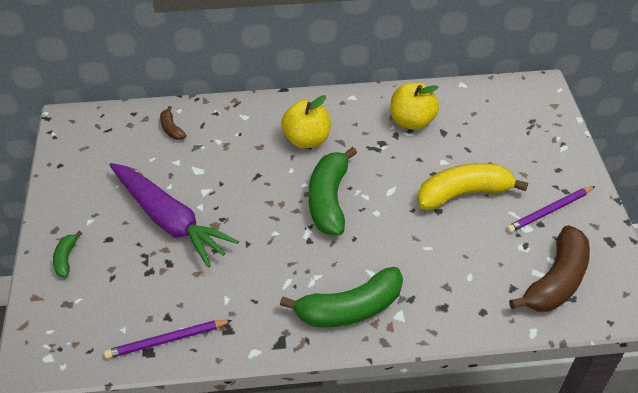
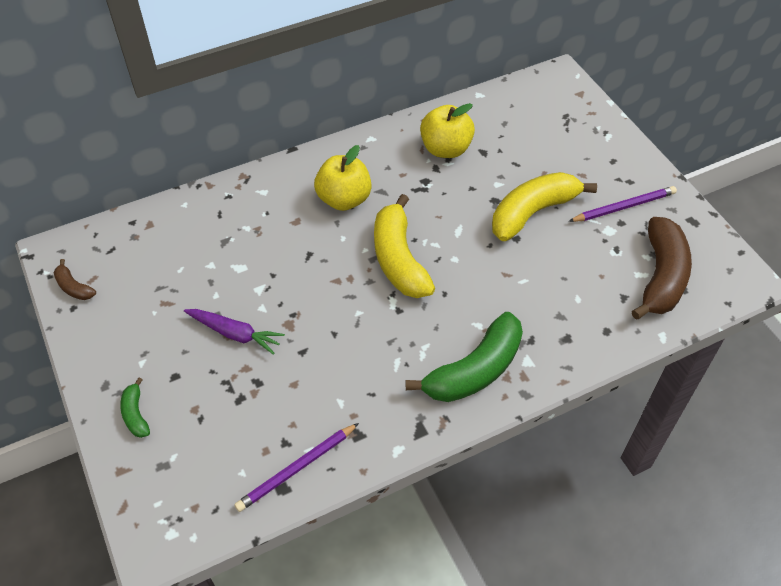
camera: 20 degrees left, 5 degrees up
purple carrot [110,163,239,268] -> purple carrot [184,309,285,355], size x0.53
brown banana [160,106,186,140] -> brown banana moved to [54,259,96,300]
green banana [309,147,357,235] -> yellow banana [374,194,435,298]
purple pencil [506,186,595,233] -> purple pencil turned 150 degrees counterclockwise [568,186,677,222]

